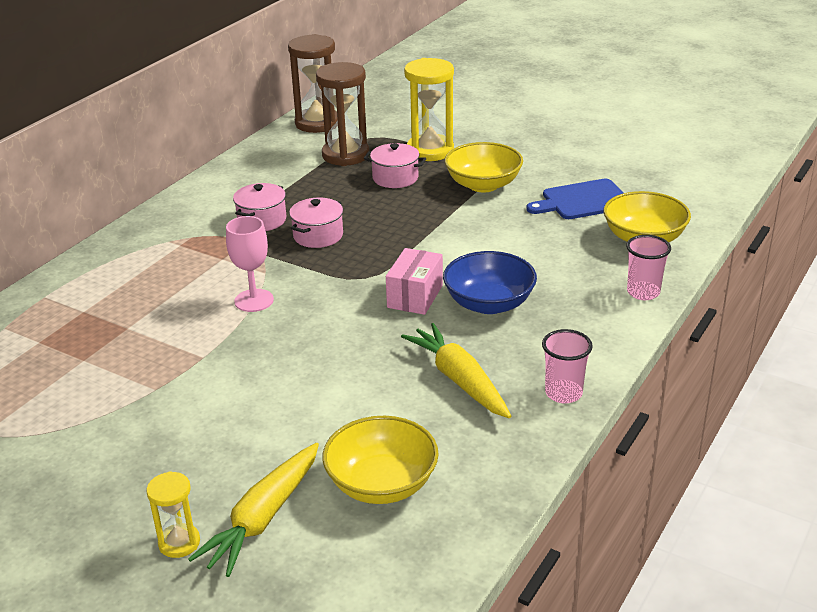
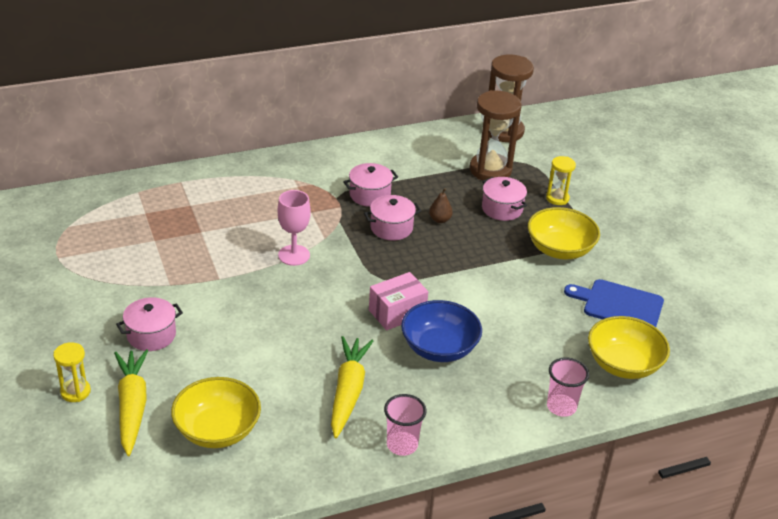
camera: 35 degrees right, 5 degrees up
yellow carrot [188,443,319,577] -> yellow carrot turned 105 degrees clockwise [114,349,148,456]
yellow hourglass [404,58,454,161] -> yellow hourglass [546,156,576,205], size x0.53
none -> pink pot [116,297,183,351]
none -> brown pear [429,188,453,223]

